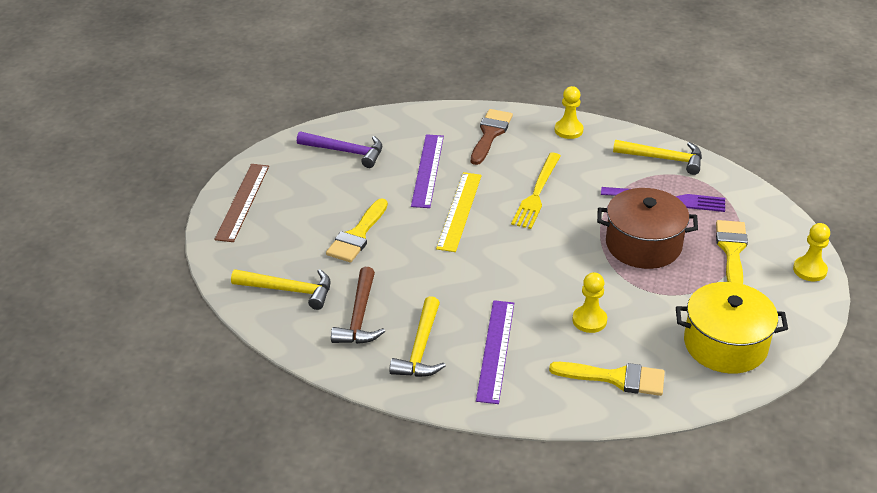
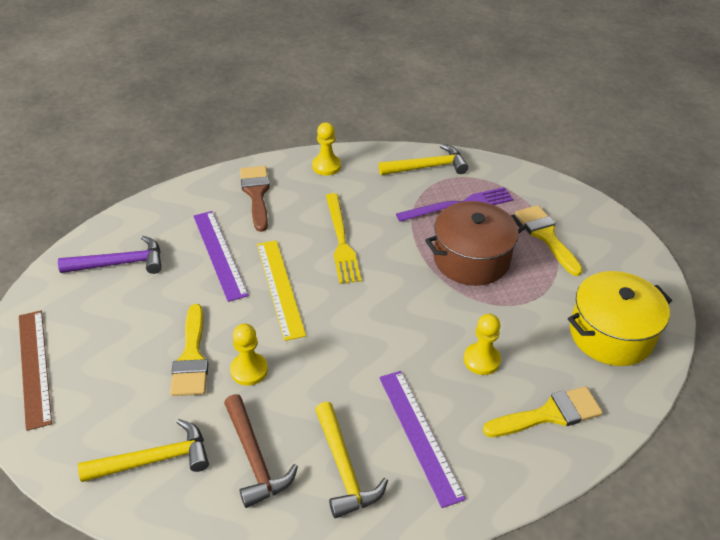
camera: 30 degrees left, 5 degrees up
yellow pawn [793,223,830,281] -> yellow pawn moved to [230,324,268,386]

